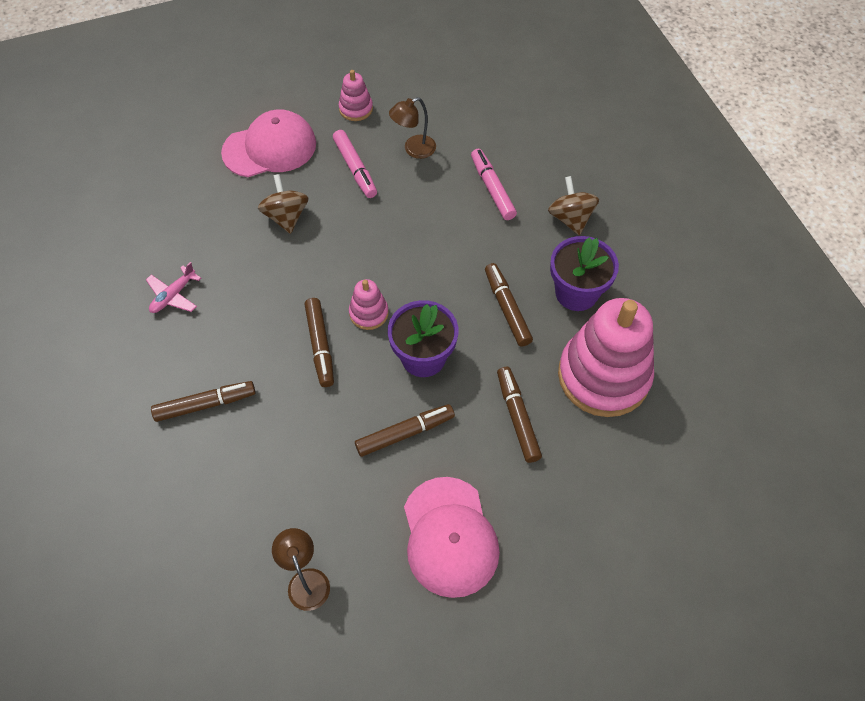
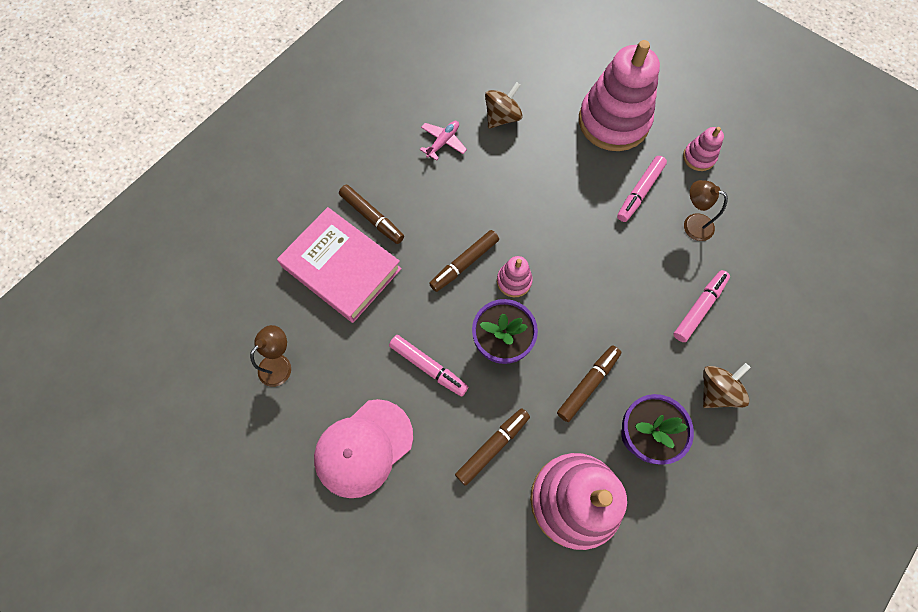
camera: 60 degrees right, 10 degrees up
pink plane [146,262,201,313] -> pink plane turned 120 degrees clockwise [420,121,467,161]
pink cap [221,109,316,177] -> pink stacking toy [579,40,660,151]
brown spinning top [258,174,308,234] -> brown spinning top moved to [485,82,523,129]
brown marker [355,404,455,457] -> pink marker [389,335,468,397]
none -> pink book [277,207,402,323]

